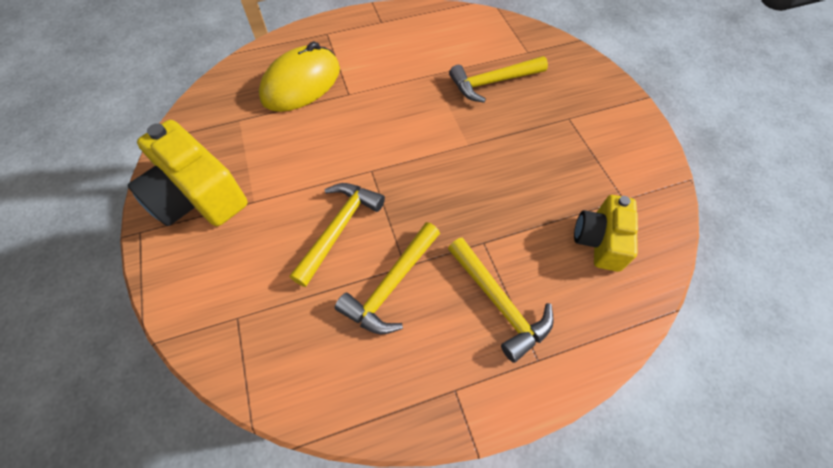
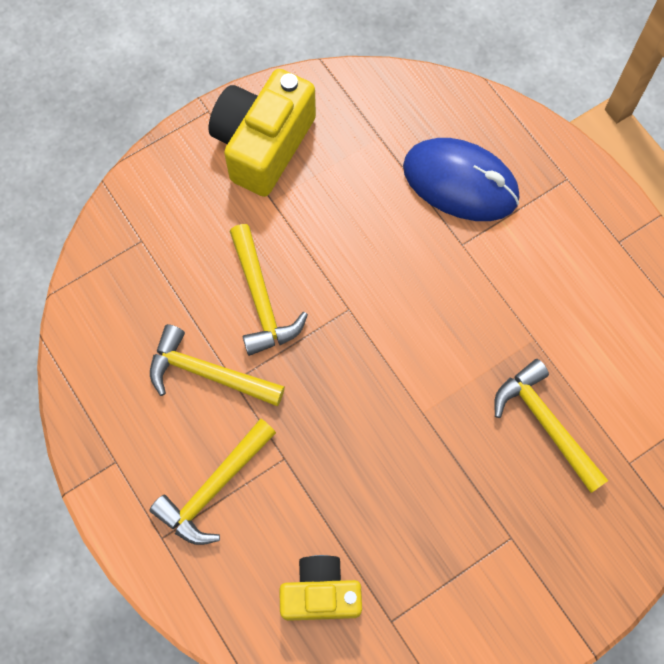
camera: 75 degrees right, 10 degrees up
yellow mouse [259,41,340,112] -> blue mouse [403,138,519,221]
yellow hammer [290,183,385,287] -> yellow hammer turned 60 degrees clockwise [230,224,308,356]

